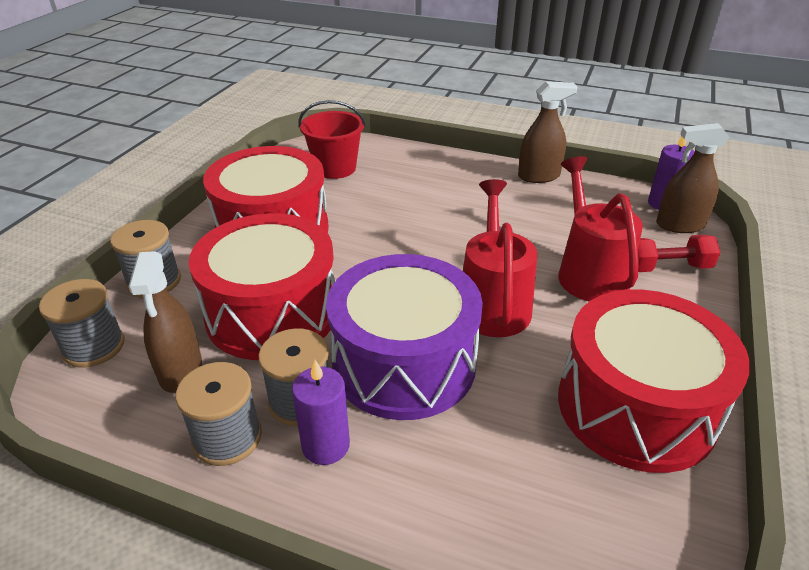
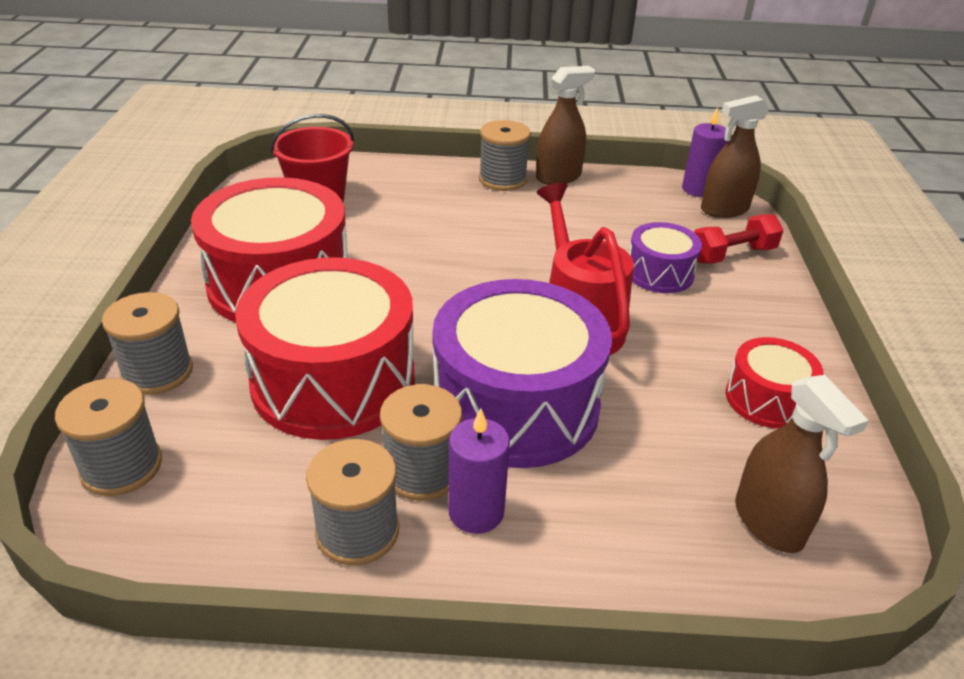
camera: 20 degrees left, 0 degrees up
brown spray bottle [128,251,202,393] -> brown spray bottle moved to [735,375,869,553]
red watering can [558,156,643,301] -> purple drum [629,222,702,293]
red drum [558,290,750,473] -> red drum [726,337,824,429], size x0.50
none -> grey spool [479,120,531,191]

